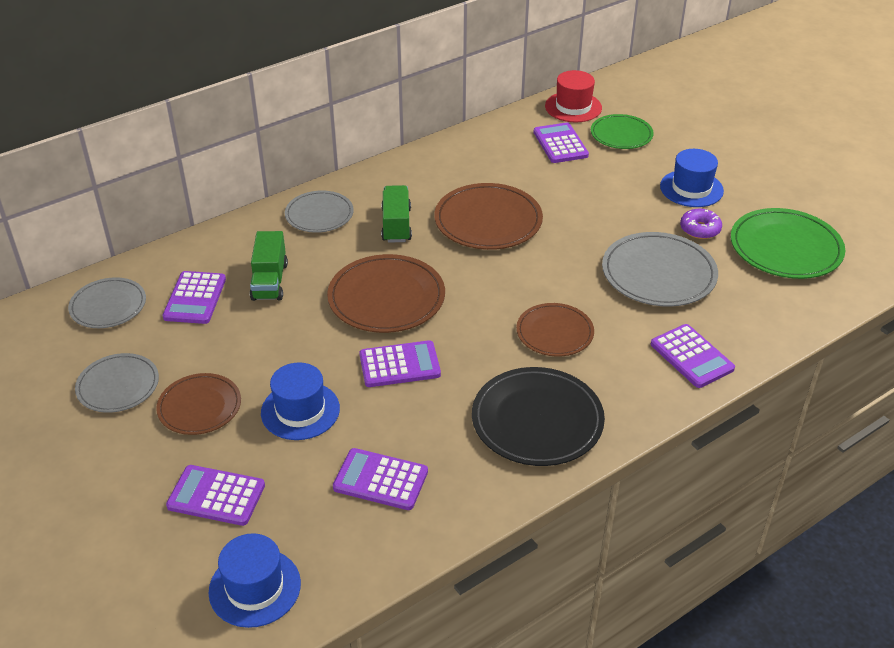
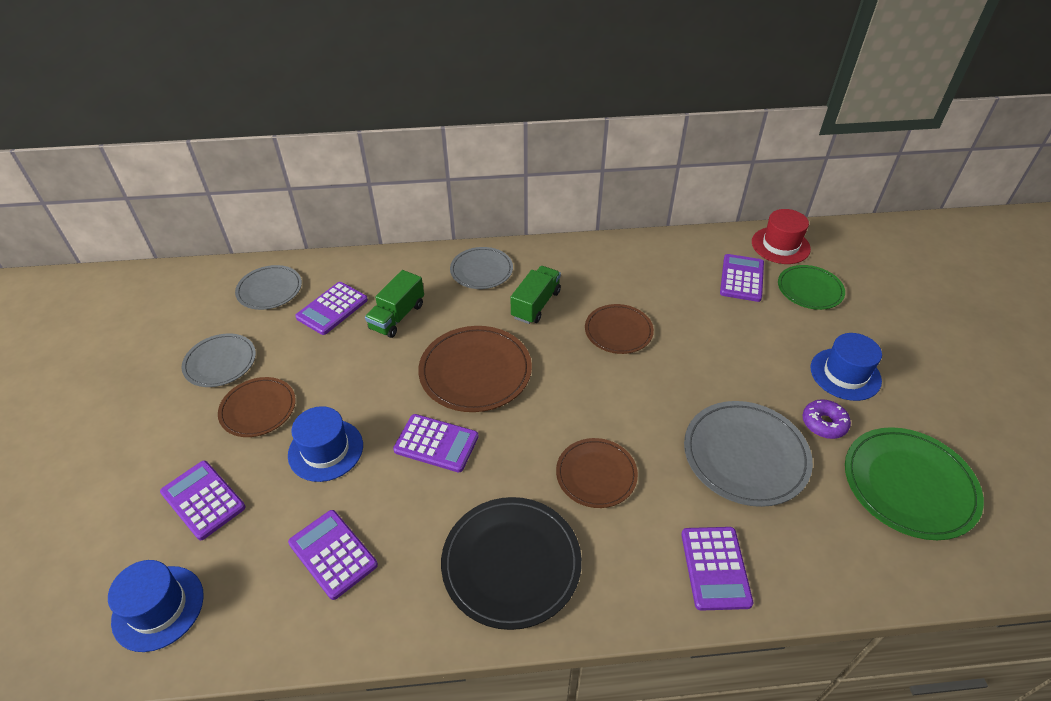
camera: 30 degrees right, 5 degrees up
brown plate [434,183,543,250] -> brown plate [585,304,654,354], size x0.64

